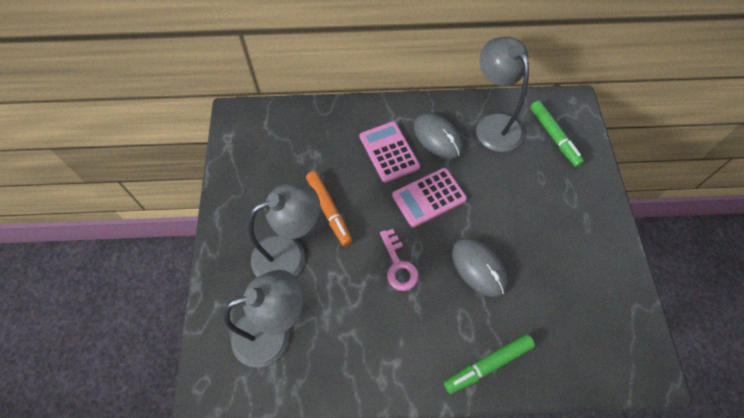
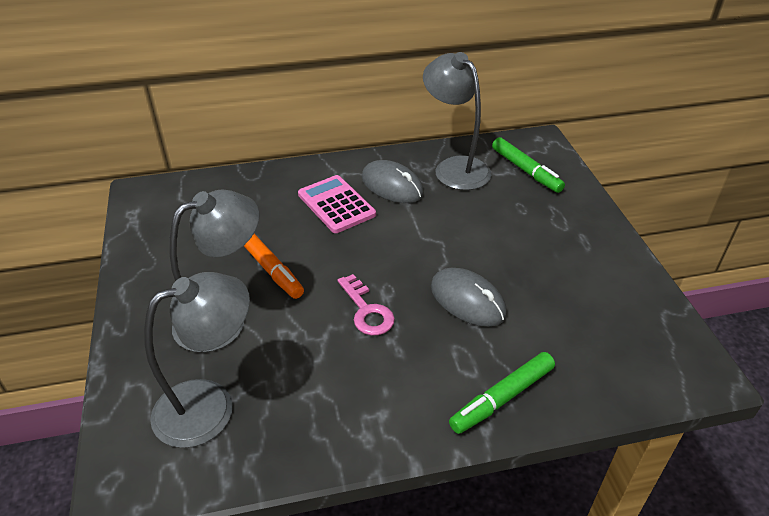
camera: 10 degrees left, 20 degrees down
pink calculator [392,168,467,227] -> none

